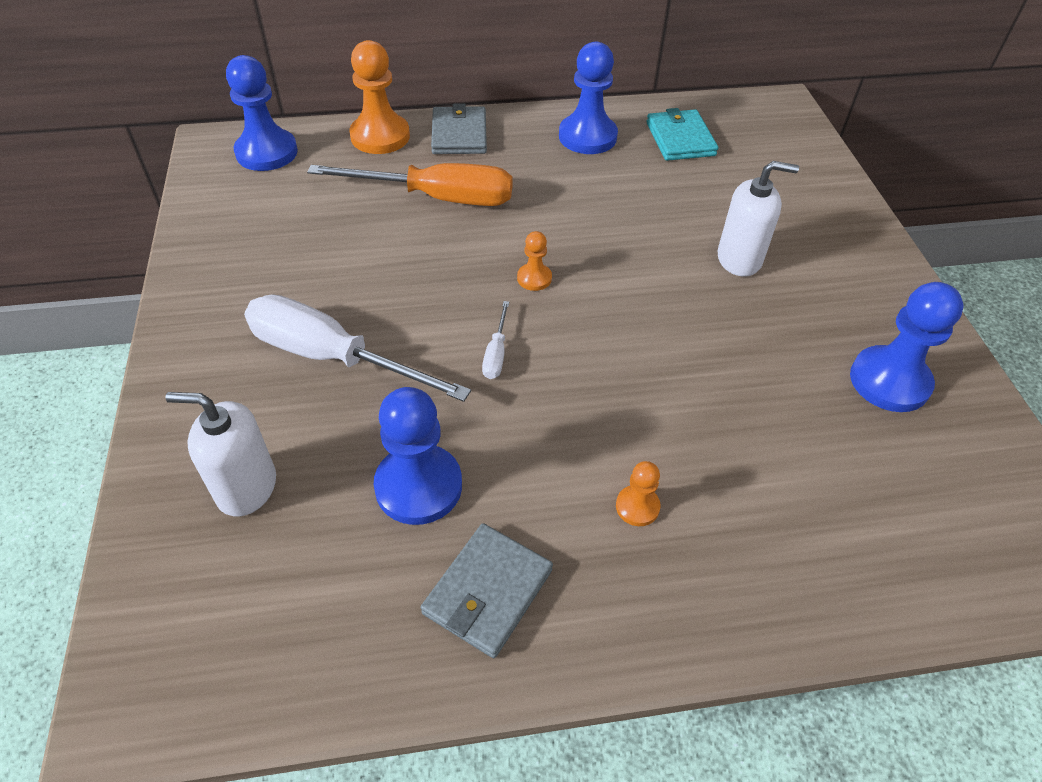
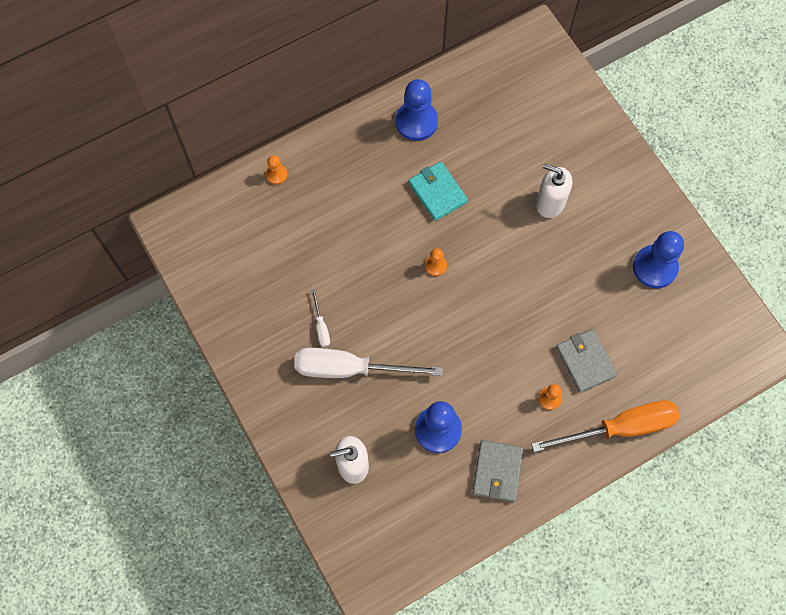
camera: 20 degrees left, 20 degrees up
blue pawn [226,55,298,171] -> none
orange screwdriver [307,163,513,206] -> orange screwdriver moved to [531,400,680,452]
orange pawn [349,40,410,154] -> orange pawn [266,155,288,185], size x0.50
grey wallet [431,103,487,154] -> grey wallet moved to [556,329,617,393]
white screwdriver [482,301,509,379] -> white screwdriver moved to [312,290,330,347]
turquoise wallet [646,108,718,161] -> turquoise wallet moved to [408,162,468,221]
white soap dispenser [718,161,799,277] -> white soap dispenser turned 135 degrees counterclockwise [536,164,572,218]

